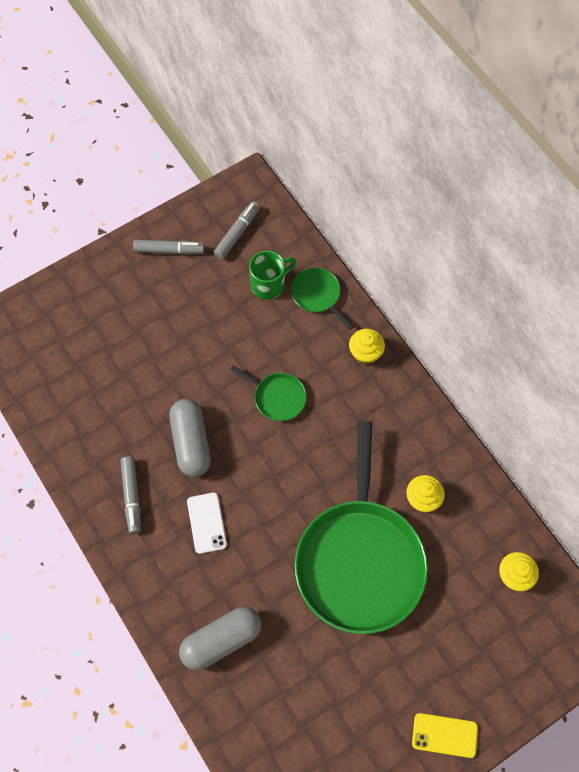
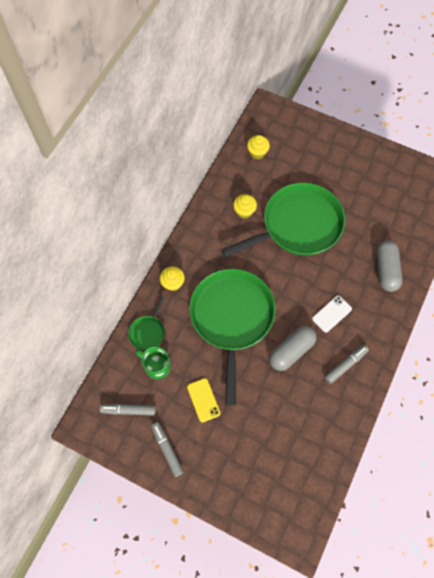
camera: 120 degrees left, 0 degrees up
grey capsule [179,607,261,670] -> grey capsule turned 60 degrees clockwise [376,240,403,292]
green pan [230,365,306,421] -> green pan [189,269,276,405], size x2.38
yellow phone [412,713,478,758] -> yellow phone moved to [187,378,220,422]

